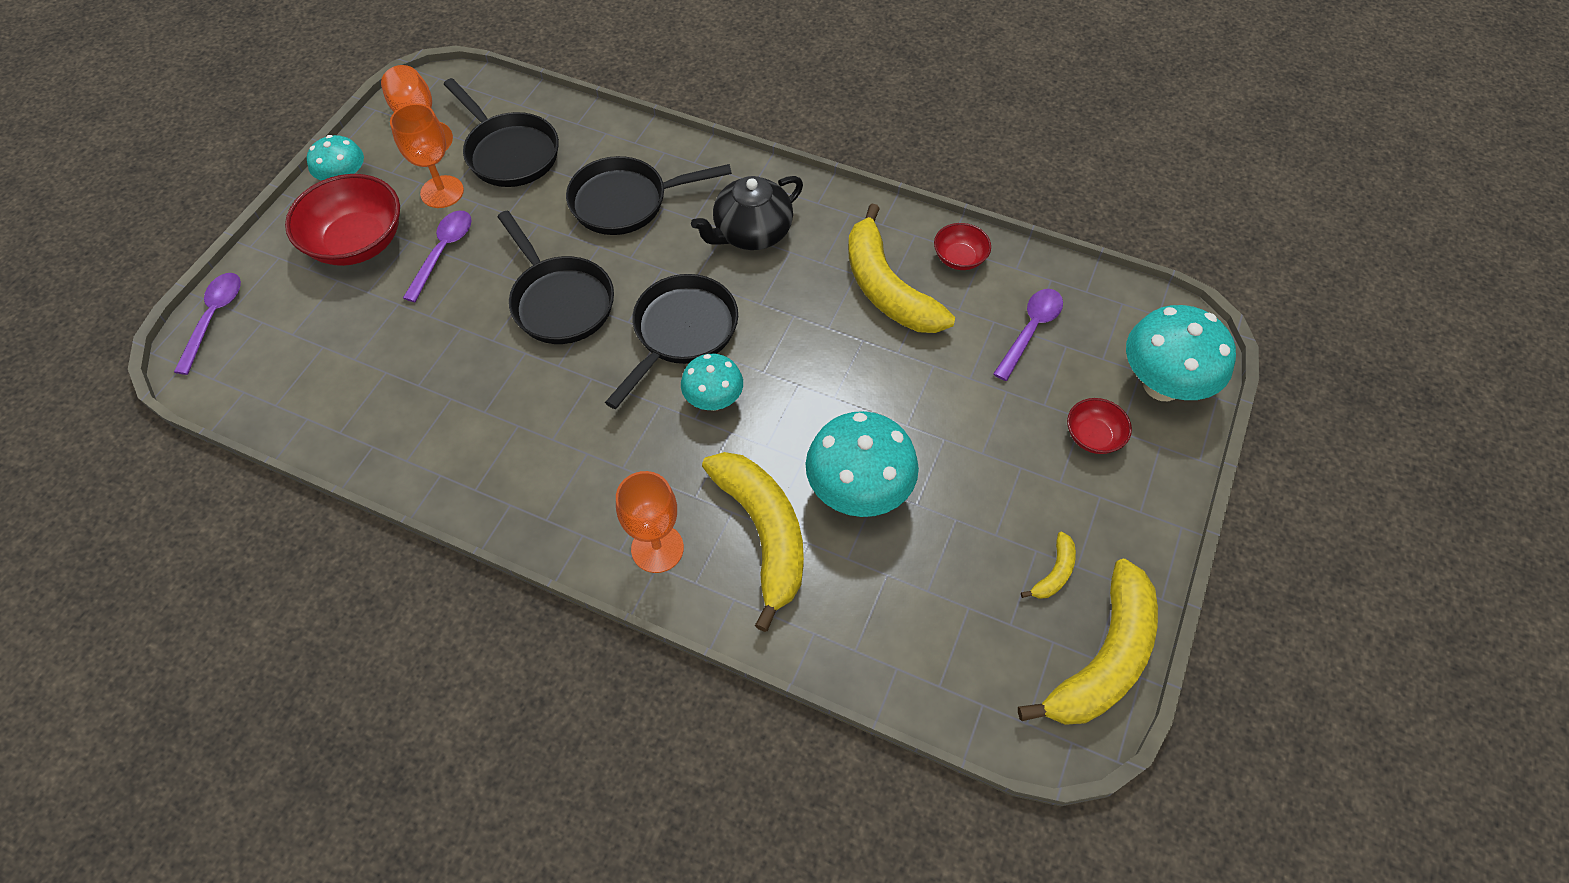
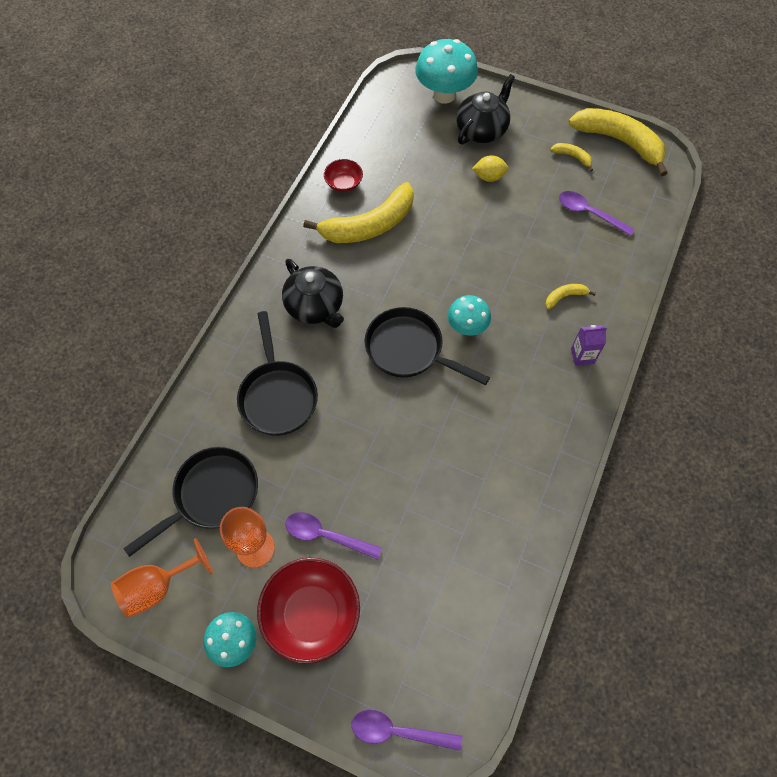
camera: 90 degrees left, 5 degrees up
black pan [498,211,614,344] -> none
orange goblet [616,471,684,573] -> purple carton [571,325,607,366]
yellow banana [702,452,804,632] -> yellow banana [545,284,596,309], size x0.43
turquoise mushroom [806,411,919,517] -> none
purple spoon [993,289,1063,381] -> purple spoon moved to [559,191,635,236]
red bowl [1067,398,1132,454] -> black teapot [456,74,515,145]
none -> yellow lemon [472,155,509,182]

